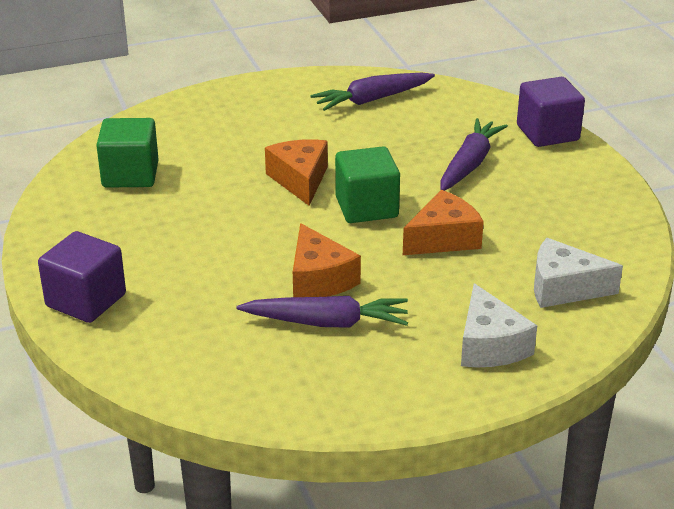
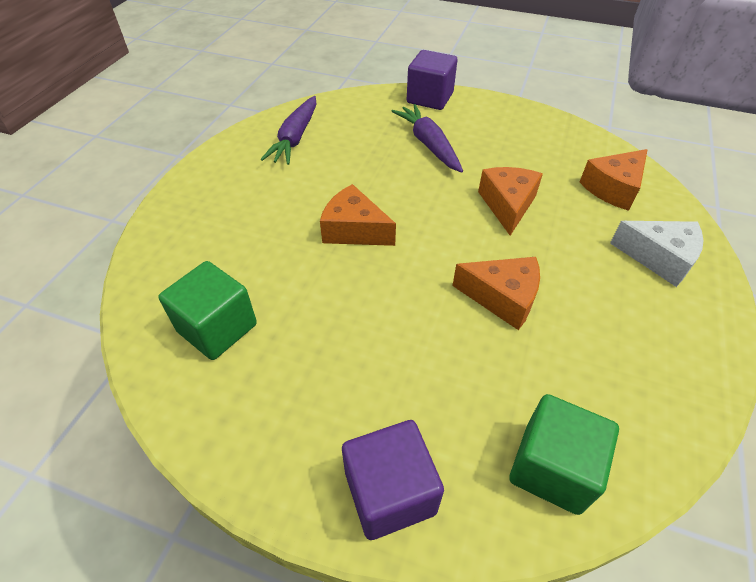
camera: 50 degrees left, 15 degrees up
purple carrot [236,296,408,328] -> none
green cube [335,146,400,223] -> green cube moved to [509,394,619,515]
white cheese [534,238,623,308] -> orange cheese [580,149,648,211]

